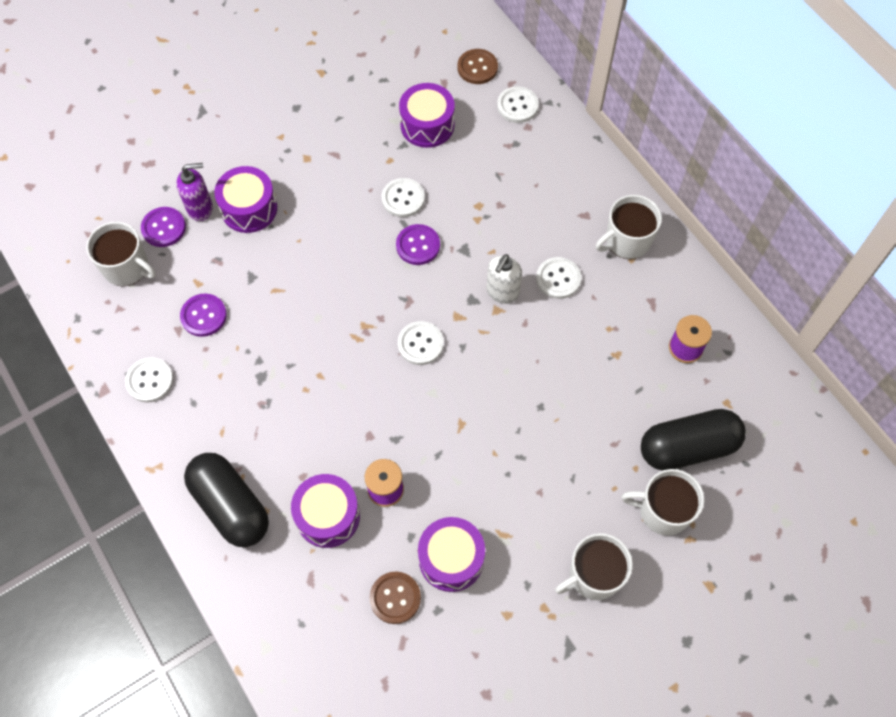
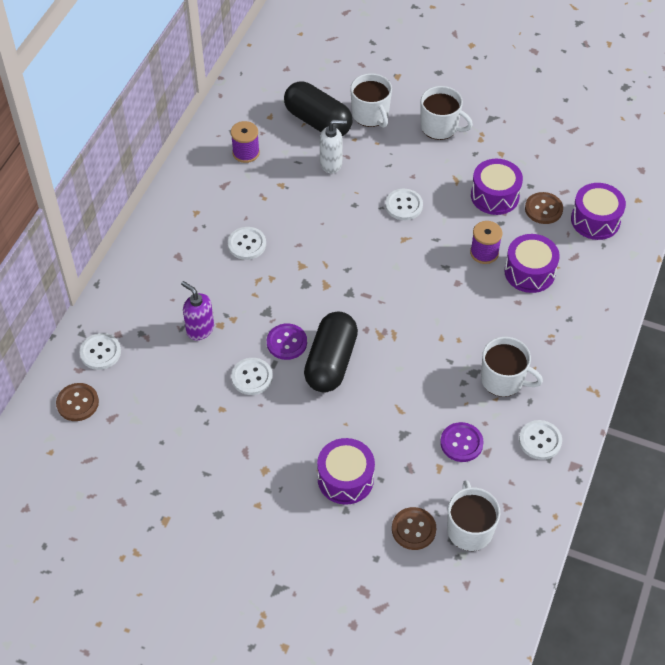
camera: 125 degrees left, 10 degrees down
purple button [141,207,186,247] -> brown button [392,507,436,550]
purple soap dispenser [176,163,213,221] -> purple soap dispenser moved to [181,281,214,340]
black capsule [184,453,269,547] -> black capsule moved to [304,311,358,392]
white button [398,321,444,365] -> white button moved to [385,189,423,220]
purple drum [399,83,455,148] -> purple drum moved to [571,183,626,240]
white soap dispenser [486,254,522,304] -> white soap dispenser moved to [320,120,347,173]
white mug [596,195,662,259] -> white mug moved to [481,337,543,397]

